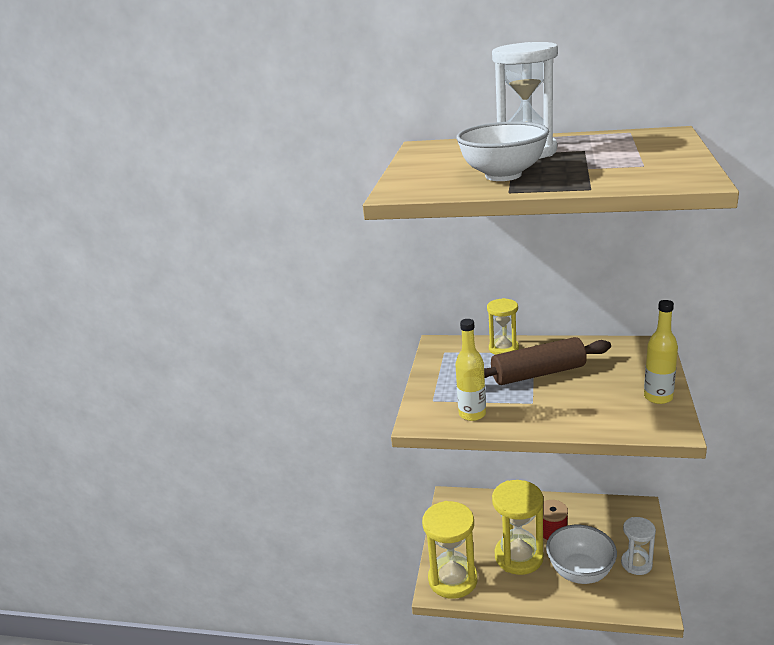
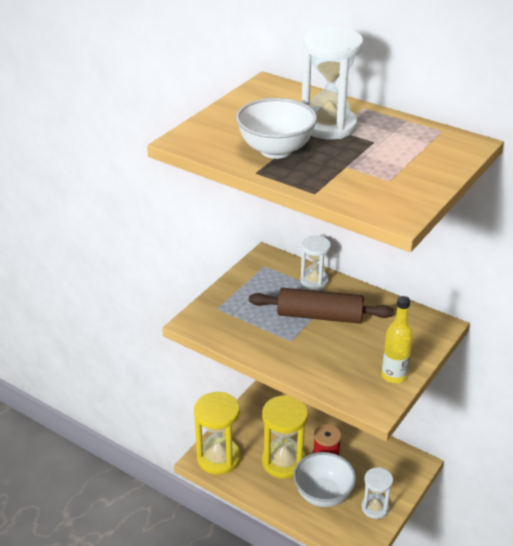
camera: 20 degrees right, 10 degrees up
yellow bottle [455,319,486,421] -> none
yellow hourglass [487,298,519,355] -> white hourglass [300,236,331,290]

